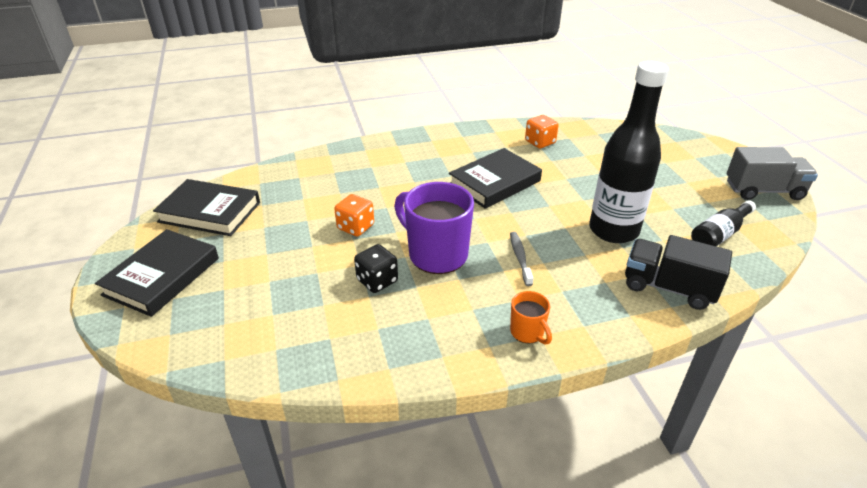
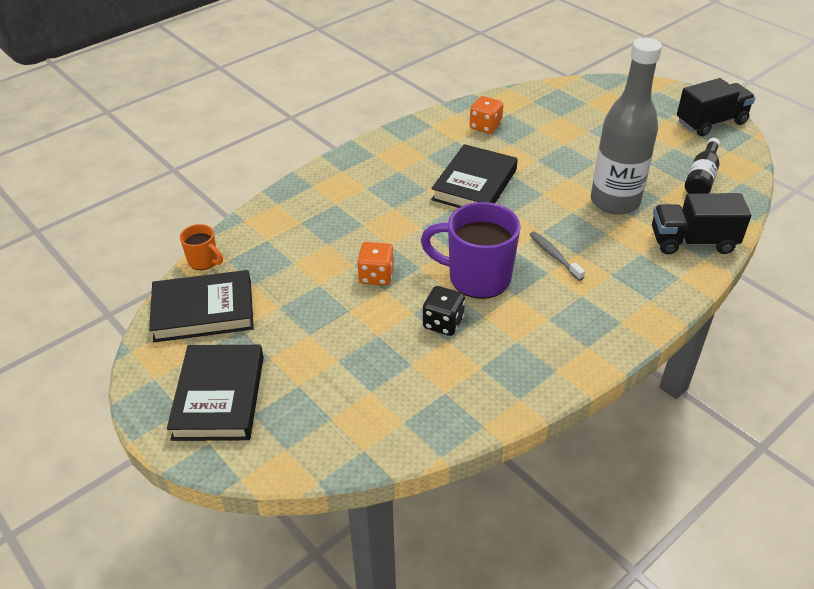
camera: 25 degrees left, 5 degrees up
orange mug [510,291,552,345] -> orange mug moved to [180,224,223,270]
black bottle [589,61,669,243] -> grey bottle [591,38,662,215]
grey truck [727,147,818,200] -> black truck [677,78,756,136]

